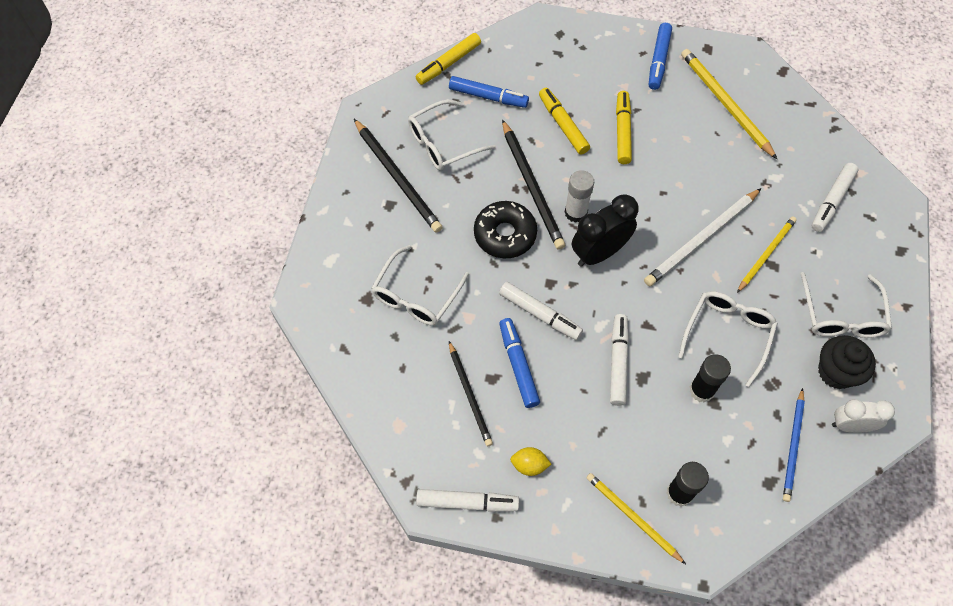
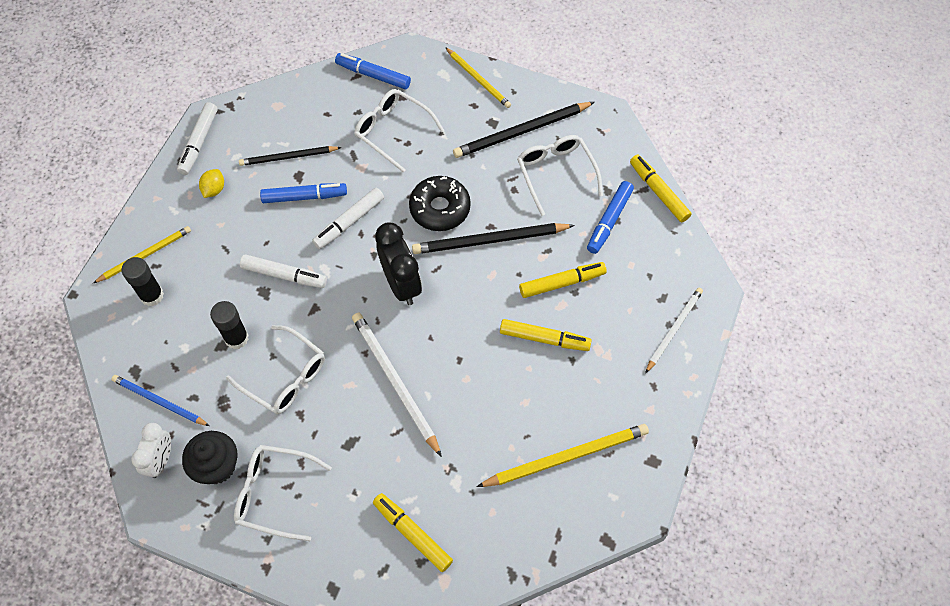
camera: 100 degrees right, 0 degrees up
white glue stick [565,170,594,223] -> none
blue marker [649,23,672,90] -> blue marker moved to [335,53,411,90]
yellow pencil [737,216,797,293] -> yellow pencil moved to [445,47,511,108]
white marker [812,163,858,232] -> yellow marker [373,493,453,572]
none -> white pencil [645,288,703,374]

